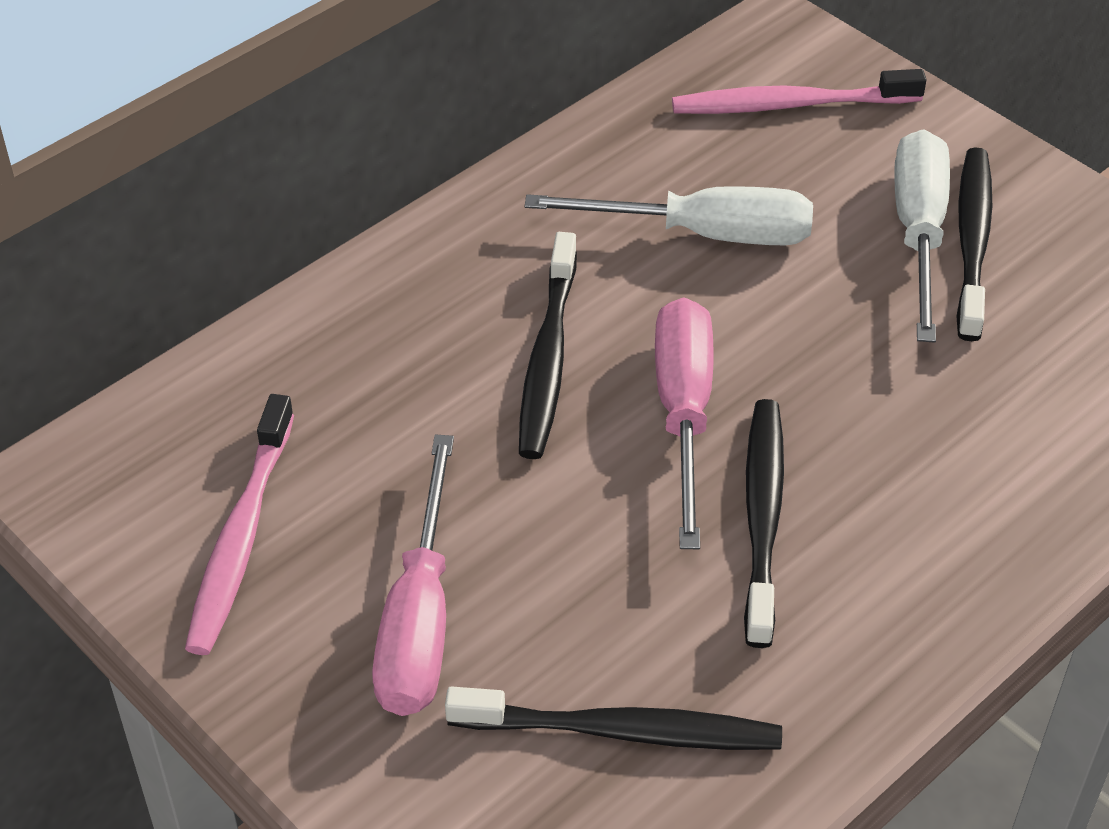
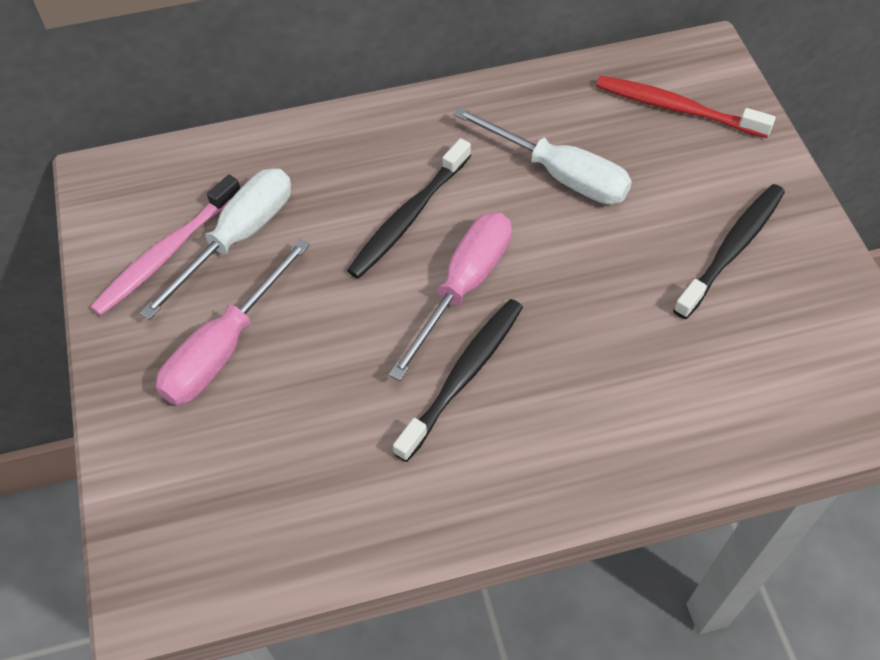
camera: 30 degrees right, 10 degrees up
black toothbrush [445,686,782,750] -> none
pink toothbrush [672,69,926,114] -> red toothbrush [596,76,776,138]
white screwdriver [894,129,950,343] -> white screwdriver moved to [140,168,291,320]

